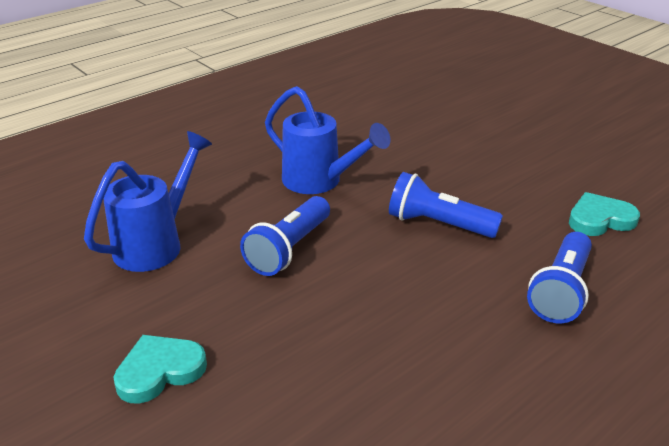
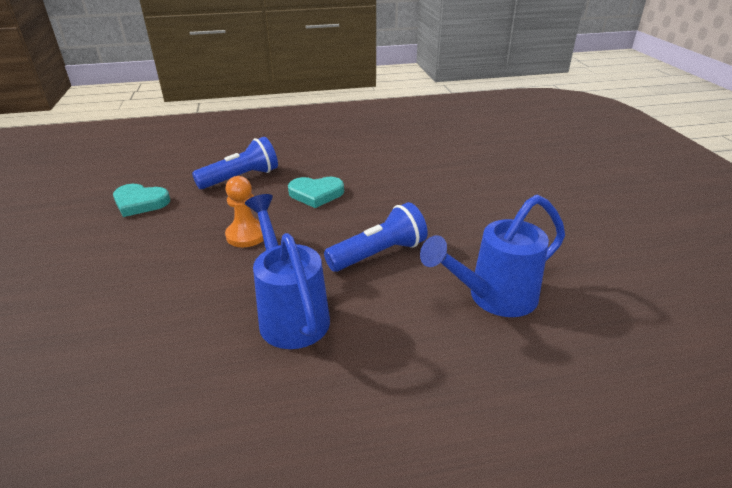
camera: 150 degrees left, 0 degrees up
turquoise heart [114,335,207,404] -> turquoise heart moved to [288,177,344,208]
blue flashlight [389,172,503,238] -> orange pawn [225,176,264,247]

